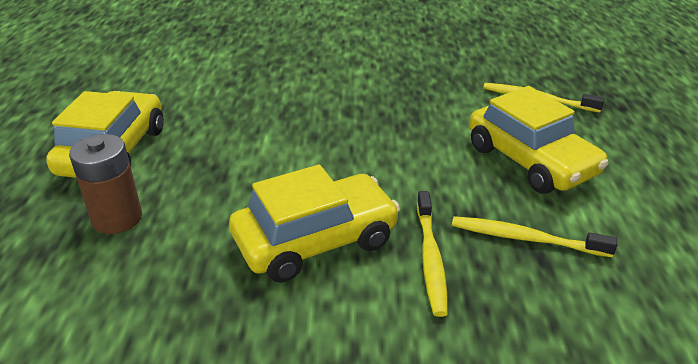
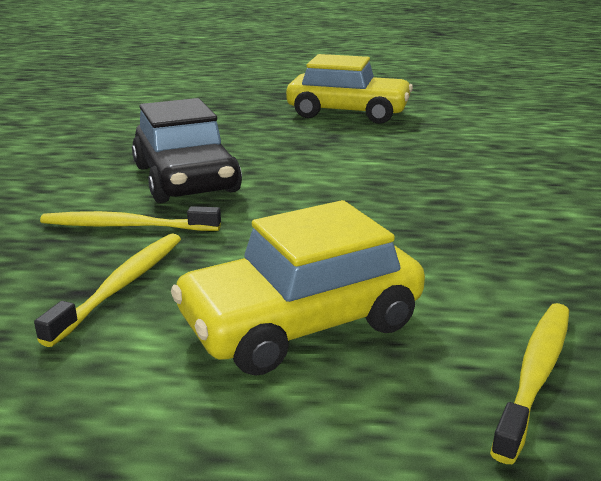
camera: 95 degrees right, 10 degrees down
brown battery [69,134,142,234] -> none
yellow car [229,165,400,283] -> black car [132,98,242,203]

